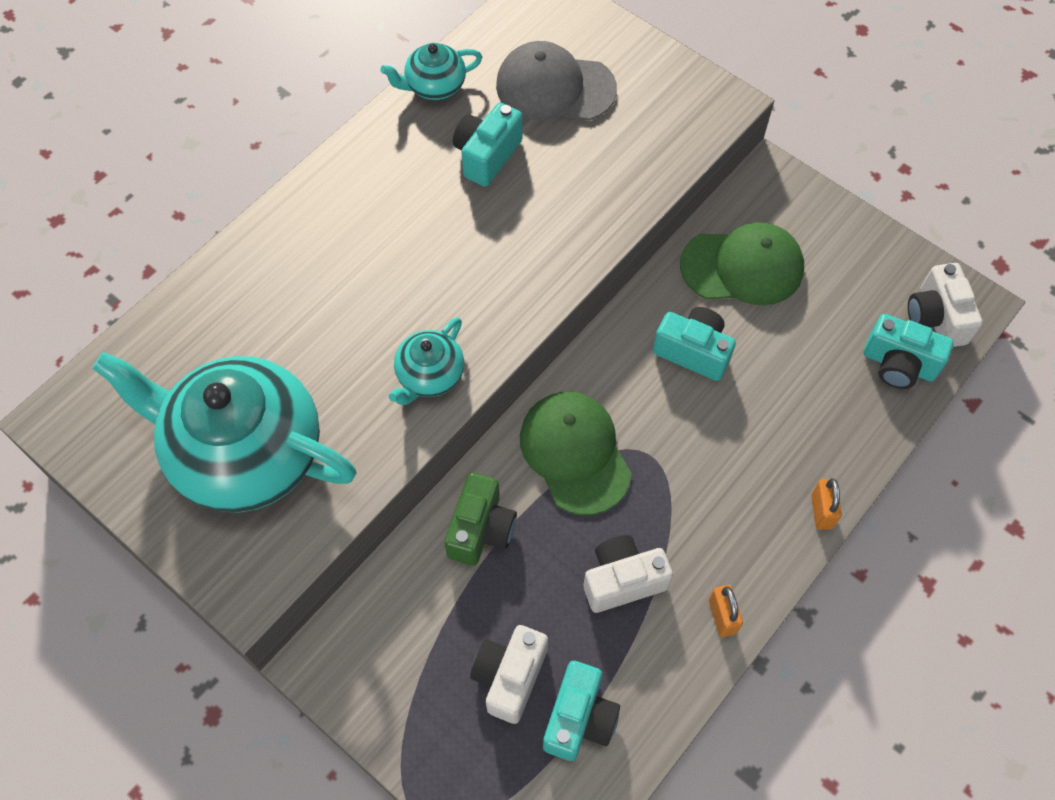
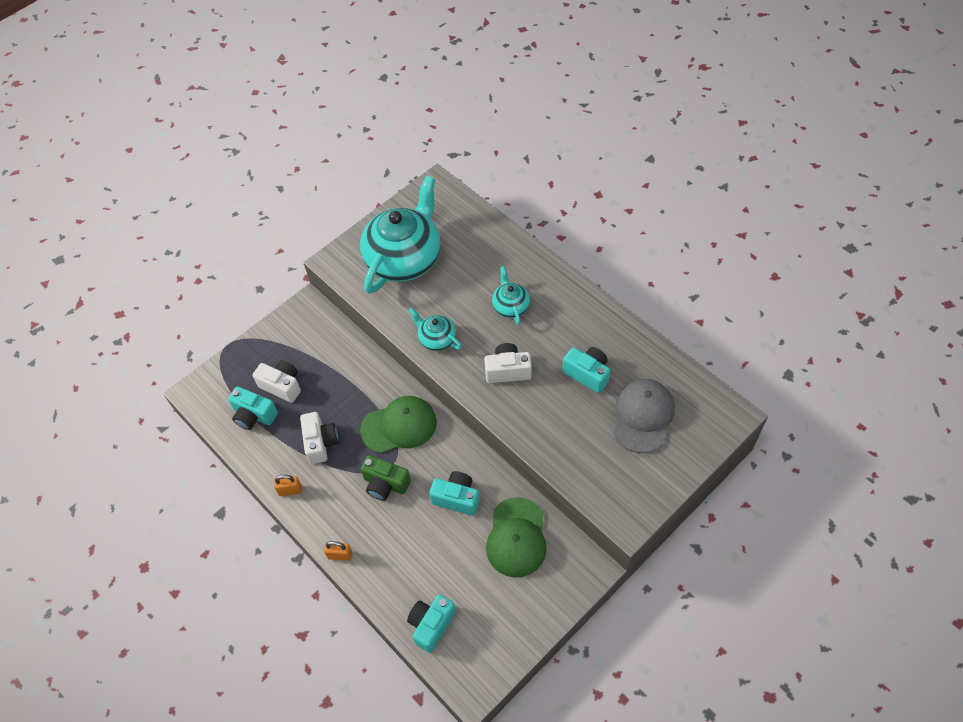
camera: 100 degrees right, 5 degrees down
turquoise teapot [381,43,482,100] -> turquoise teapot moved to [492,266,530,325]
green camera [444,472,517,566] -> green camera moved to [360,455,411,501]
turquoise camera [653,307,736,381] -> turquoise camera turned 105 degrees counterclockwise [429,471,480,516]
white camera [908,263,983,347] -> white camera moved to [484,343,532,383]

